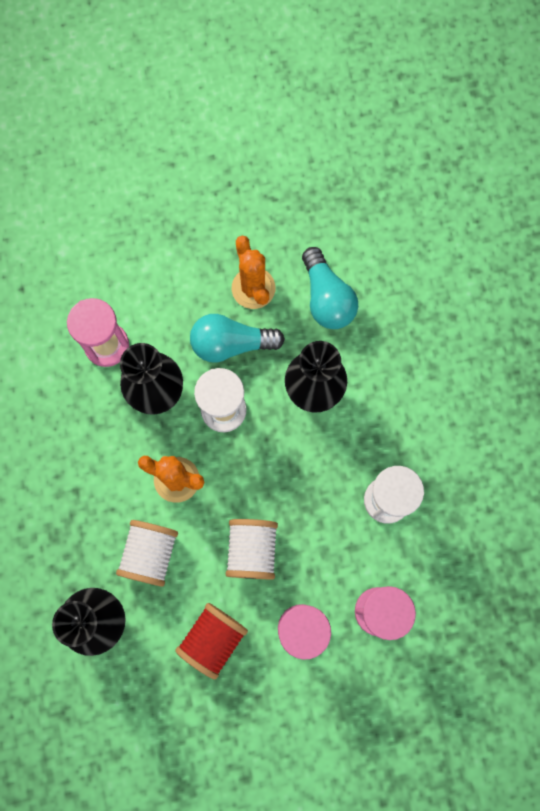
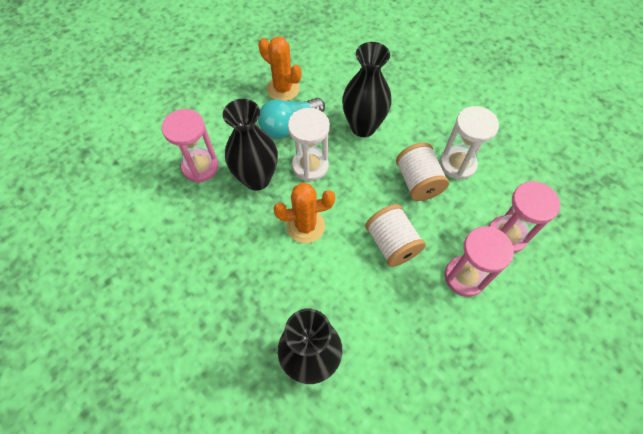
camera: 30 degrees left, 15 degrees down
white spool [116,520,178,587] -> white spool moved to [396,142,449,201]
red spool [175,603,248,680] -> none
turquoise light bulb [302,247,358,329] -> none

